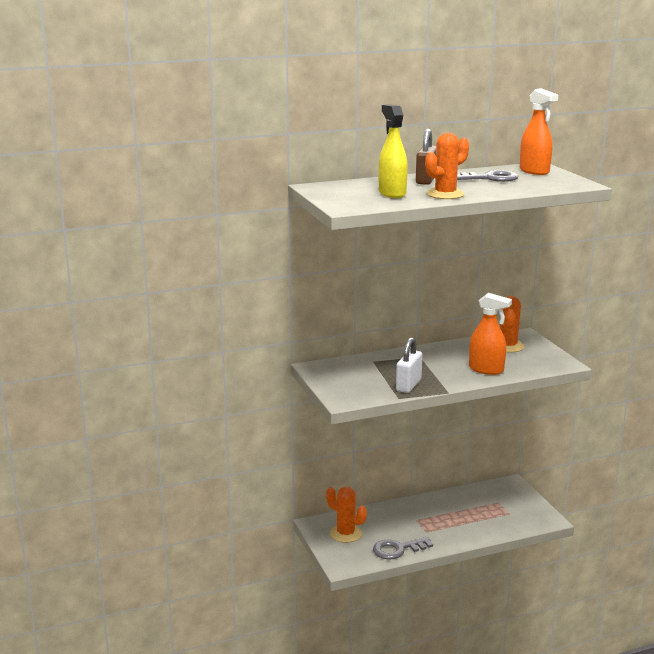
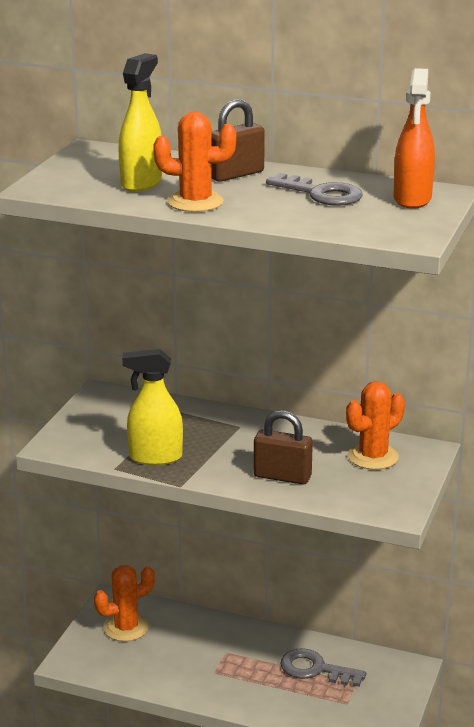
camera: 40 degrees right, 5 degrees up
orange cactus [326,487,367,543] -> orange cactus turned 75 degrees clockwise [94,565,155,642]
grey key [373,536,433,559] -> grey key moved to [280,649,366,687]
white padlock [396,337,422,393] -> yellow spray bottle [122,349,183,465]
orange spray bottle [469,293,512,375] -> brown padlock [254,410,313,485]

